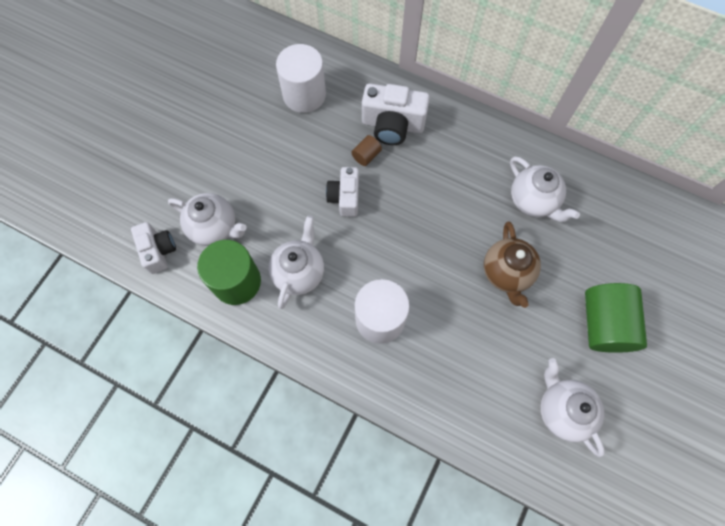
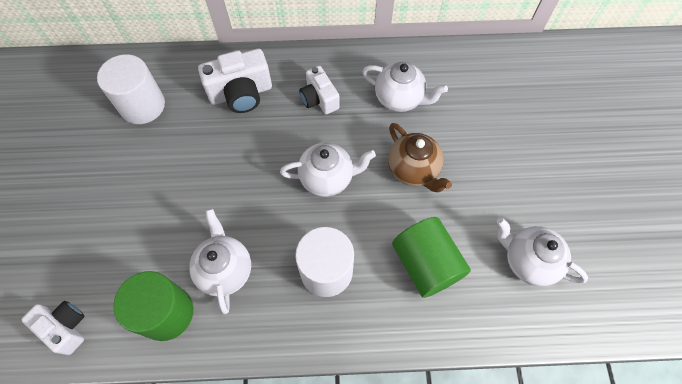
camera: 30 degrees left, 5 degrees down
white teapot [168,193,247,246] -> white teapot moved to [280,143,376,197]
white camera [326,167,359,217] -> white camera moved to [299,66,339,114]
brown cylinder [351,135,382,166] -> none
green cylinder [585,283,647,353] -> green cylinder moved to [392,217,471,298]

